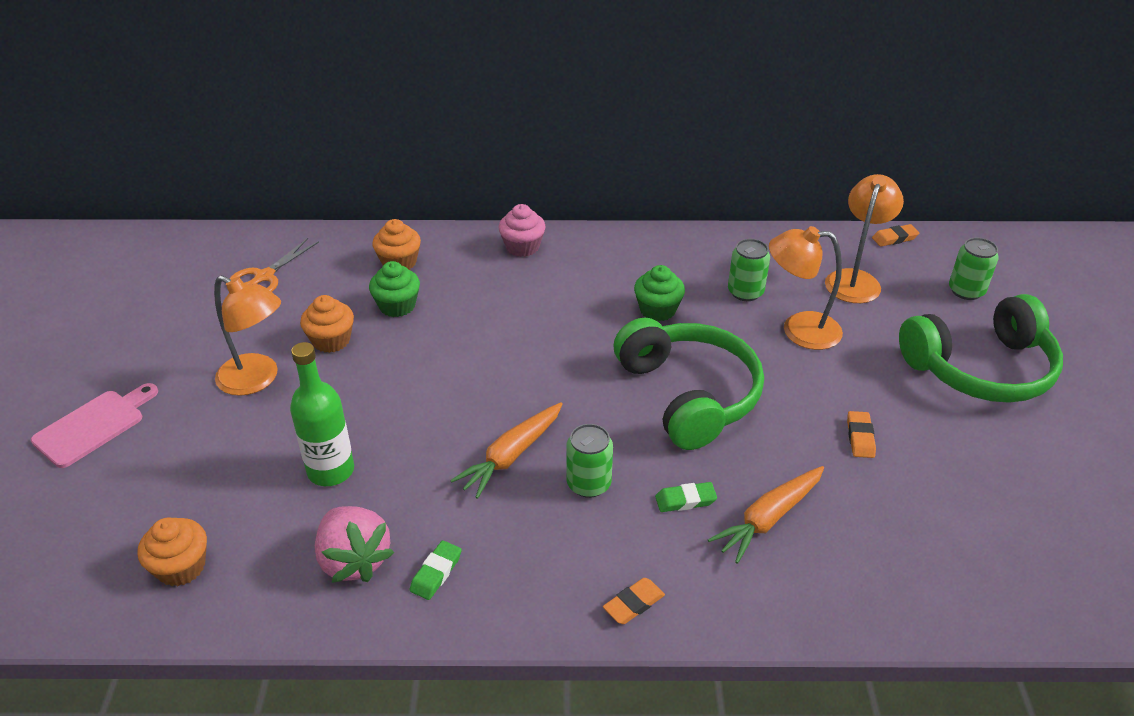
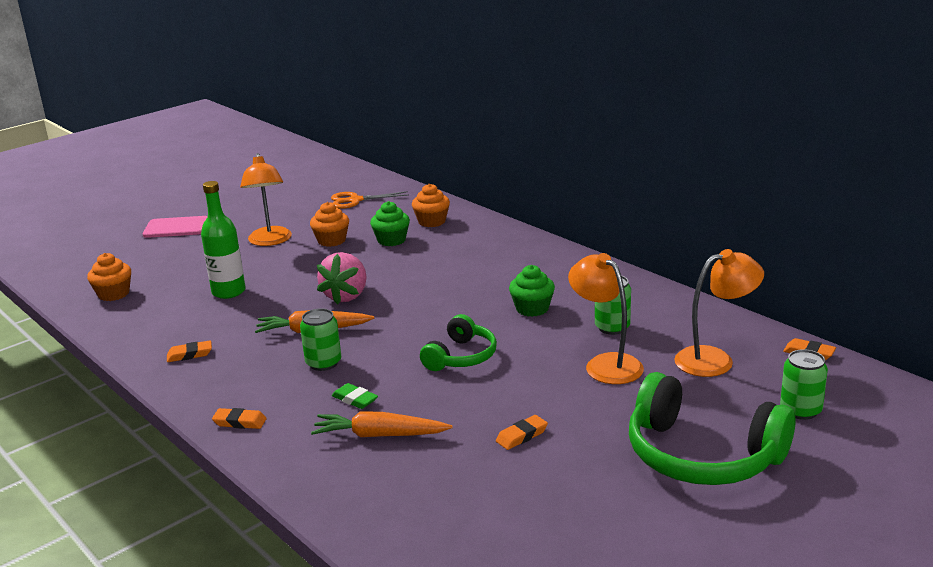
camera: 50 degrees right, 15 degrees down
pink strawberry [315,506,394,583] -> pink strawberry moved to [317,252,367,304]
green eraser [410,540,462,600] -> orange eraser [167,340,212,362]
pink cupcake [498,204,545,257] -> none
green headphones [614,318,764,450] -> green headphones [420,314,497,371], size x0.57

